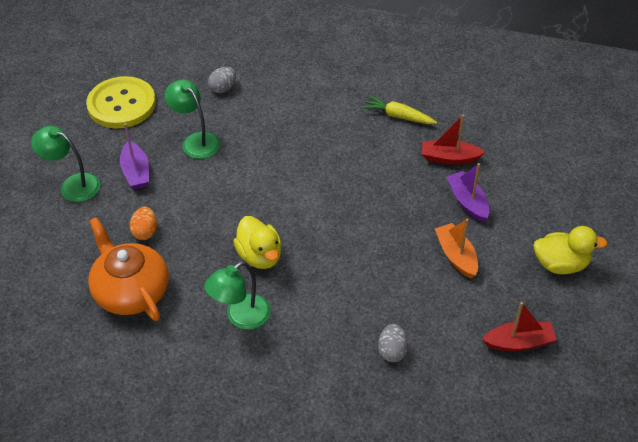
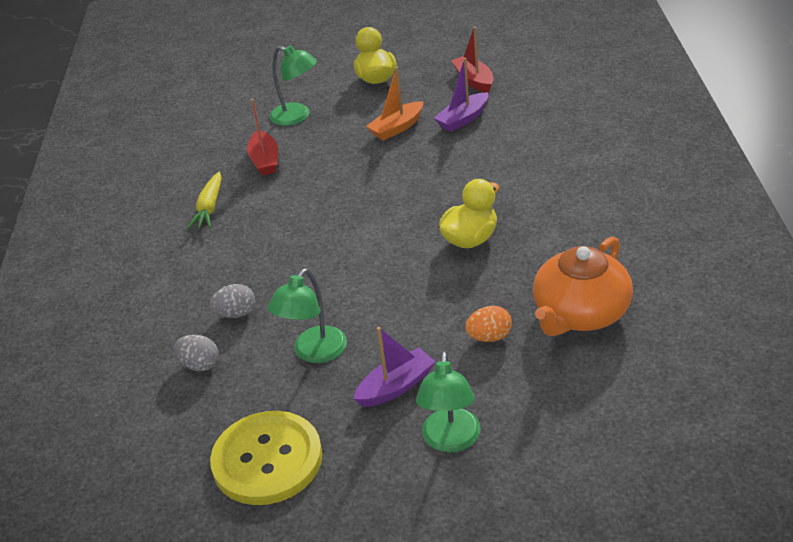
camera: 105 degrees left, 10 degrees down
green lamp [204,261,271,330] -> green lamp moved to [270,45,317,126]
grey egg [378,324,408,362] -> grey egg moved to [210,284,255,318]
purple boat [446,163,489,222] -> purple boat moved to [434,58,488,132]

